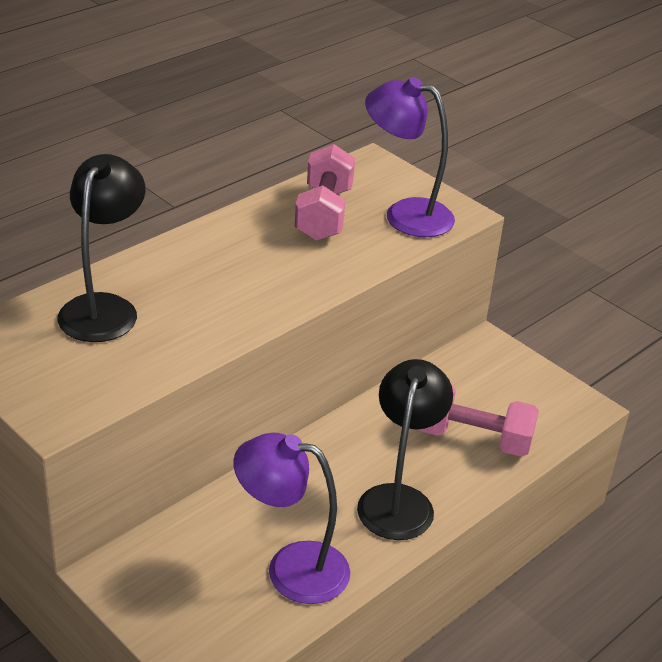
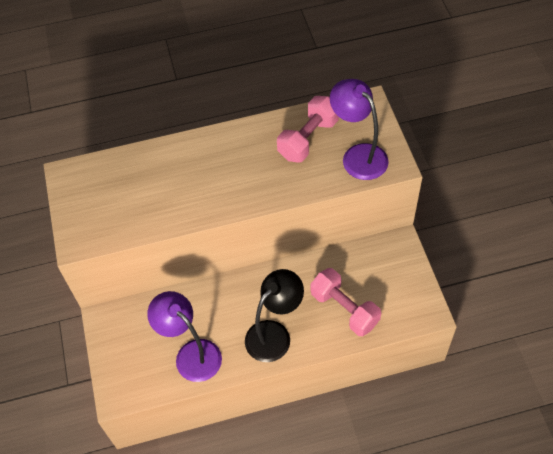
camera: 35 degrees right, 20 degrees up
black lamp [58,154,145,342] -> none

